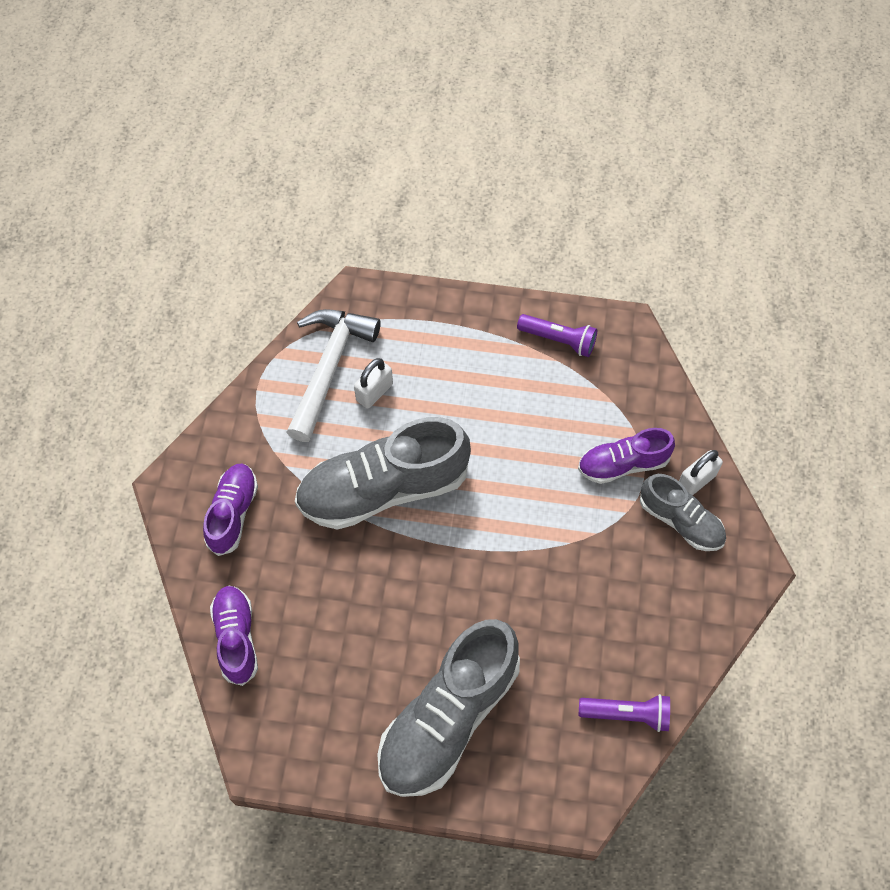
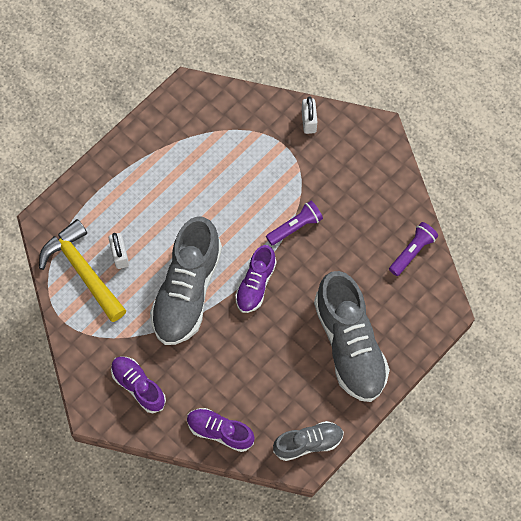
camera: 55 degrees left, 5 degrees up
white hammer [287,309,381,442] -> yellow hammer [39,219,126,322]
purple flashlight [517,314,597,357] -> purple flashlight moved to [266,201,323,245]
purple shoe [578,428,675,484] -> purple shoe moved to [235,245,277,313]
grey shoe [640,474,726,551] -> grey shoe moved to [273,421,344,461]

